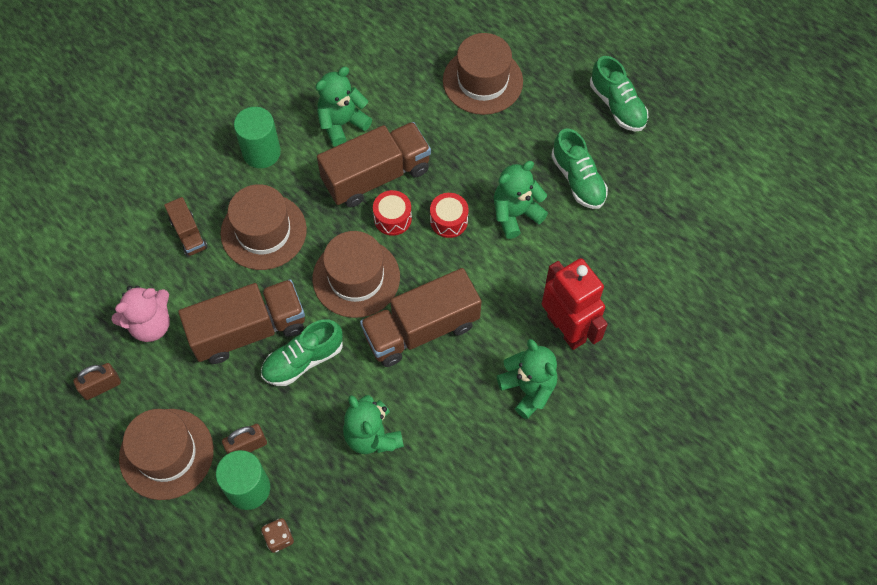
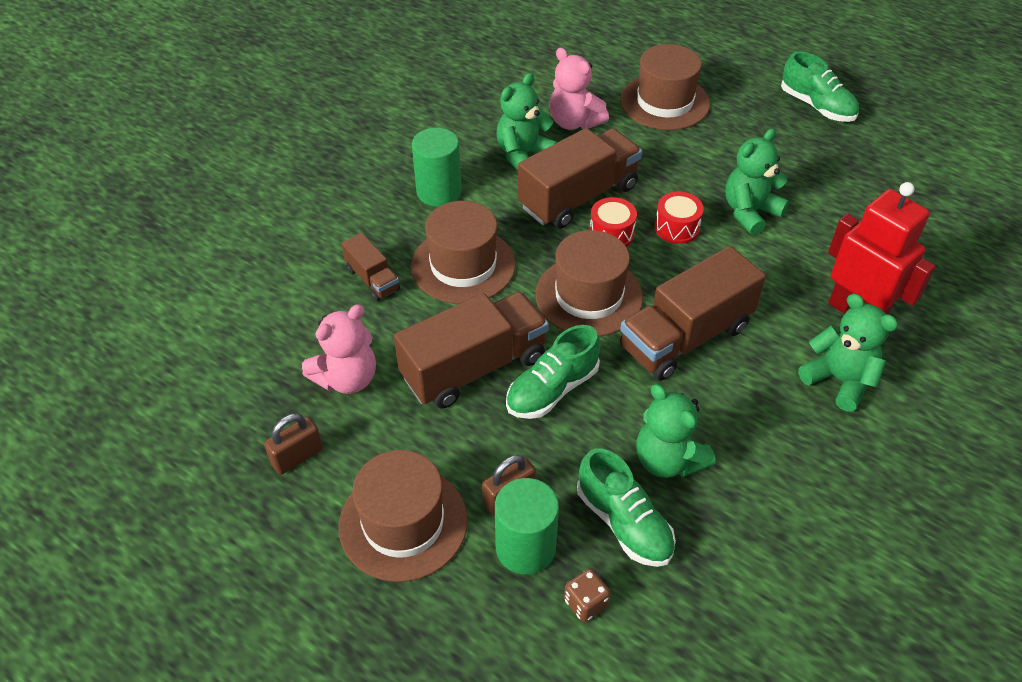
camera: 10 degrees left, 15 degrees down
green shoe [551,128,608,209] -> green shoe moved to [577,448,676,567]
none -> pink teddy bear [550,48,609,130]

